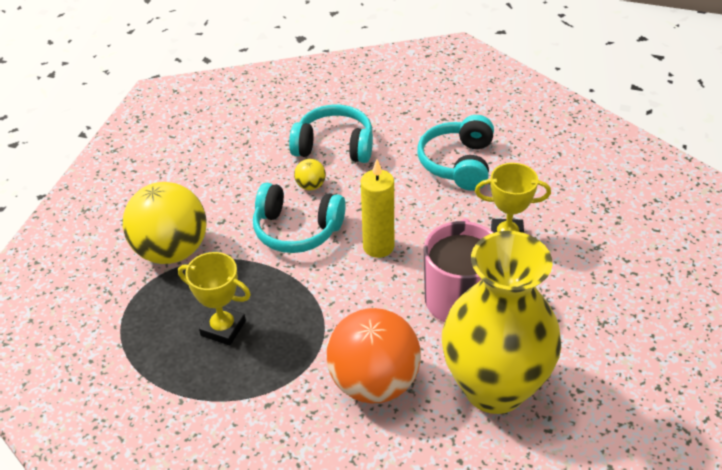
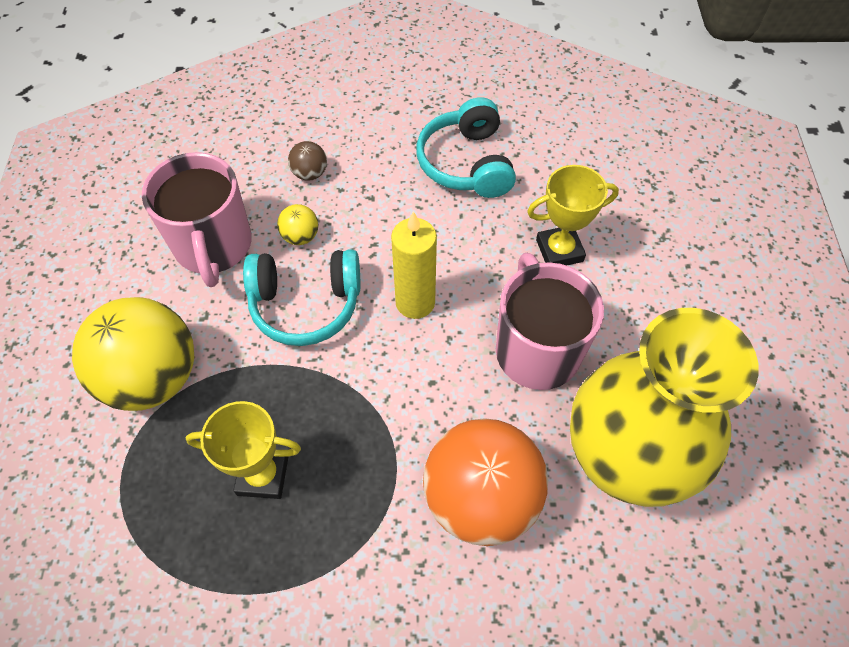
camera: 20 degrees left, 15 degrees up
turquoise headphones [289,105,373,163] -> brown ball [288,141,327,181]
none -> pink mug [142,152,252,287]

